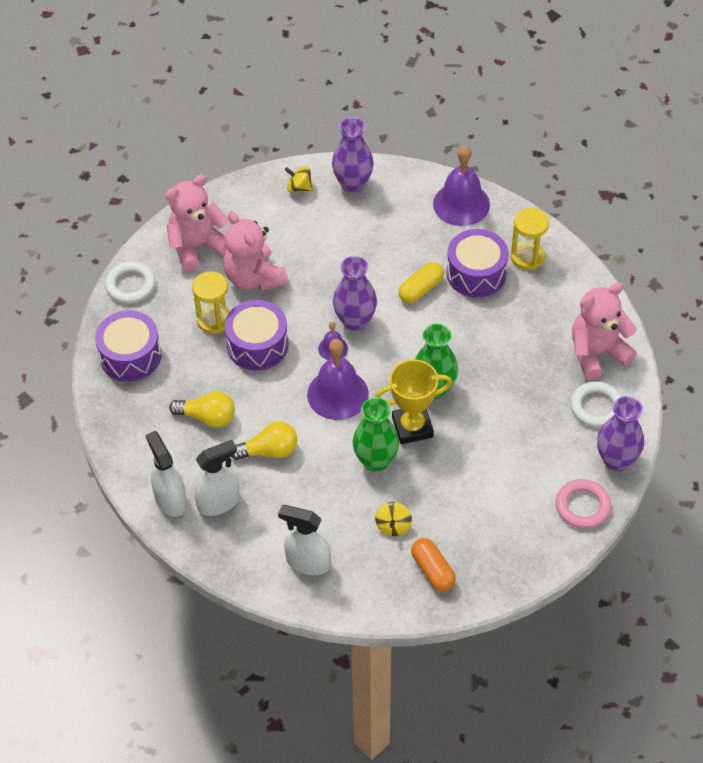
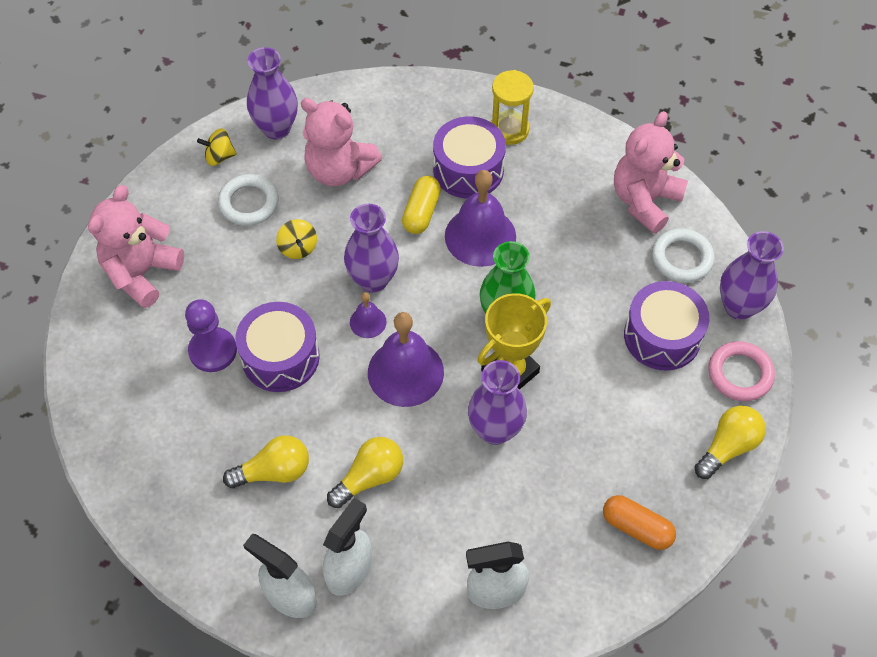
camera: 30 degrees left, 5 degrees up
purple drum [95,311,162,381] -> purple drum moved to [624,281,710,371]
white ring [105,261,156,304] -> white ring moved to [218,174,279,226]
yellow hourglass [192,271,230,334] -> purple pawn [185,299,237,372]
pink teddy bear [223,211,288,291] -> pink teddy bear moved to [301,98,382,186]
green vase [352,397,399,472] -> purple vase [468,360,527,445]
yellow spinning top [375,502,412,536] -> yellow spinning top moved to [276,219,317,259]
purple bell [433,146,490,226] -> purple bell moved to [445,170,516,267]
none -> yellow light bulb [695,406,766,479]

